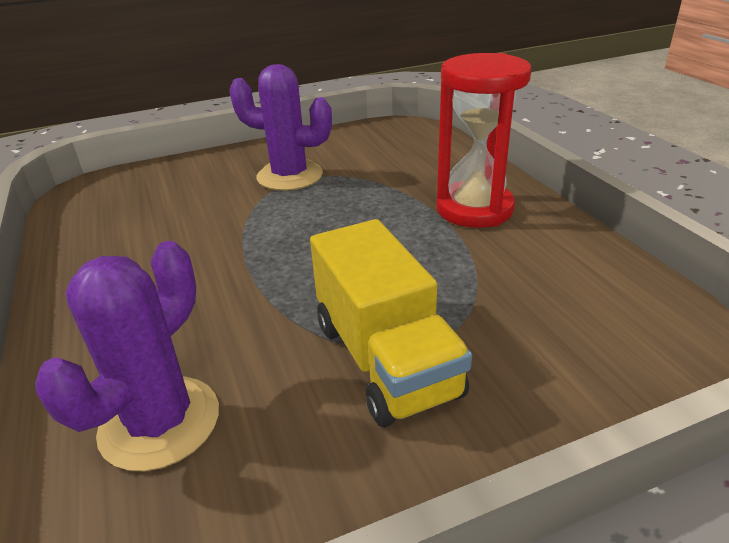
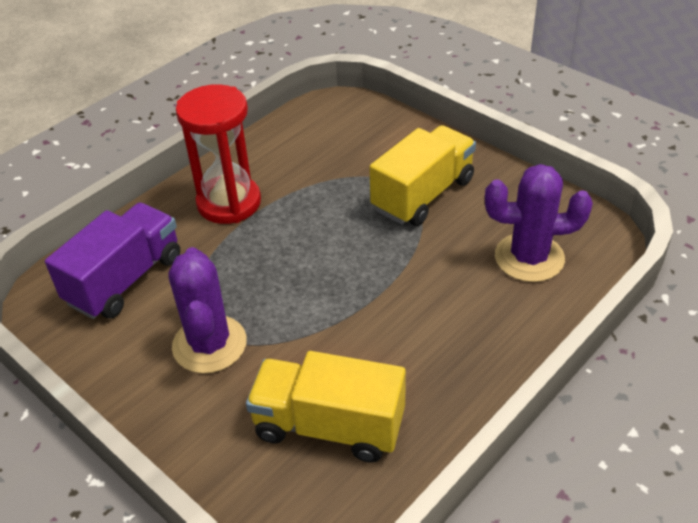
camera: 115 degrees left, 10 degrees up
none -> purple truck [45,203,180,319]
none -> yellow truck [246,351,406,463]

